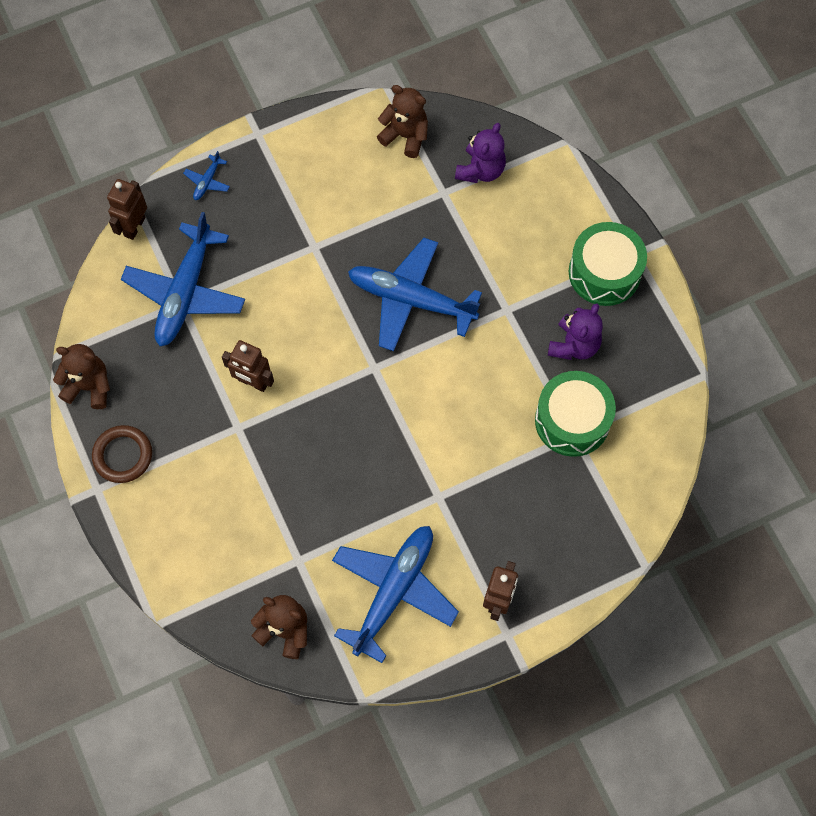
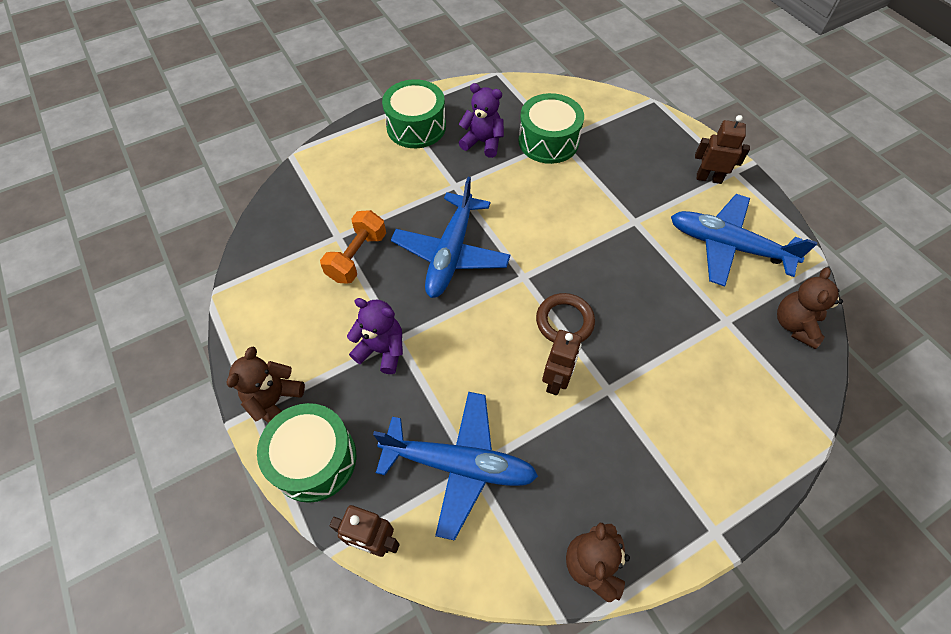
camera: 95 degrees left, 10 degrees down
brown ring [92,425,152,483] -> brown ring moved to [536,293,595,343]
blue plane [183,151,230,200] -> green drum [257,403,356,503]
brown teddy bear [377,85,428,158] -> brown teddy bear moved to [227,347,305,423]
purple teddy bear [455,123,506,183] -> purple teddy bear moved to [347,298,403,374]
none -> orange dumbbell [320,210,386,284]

